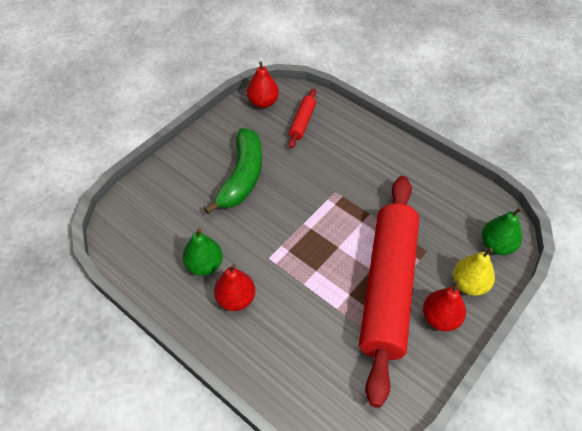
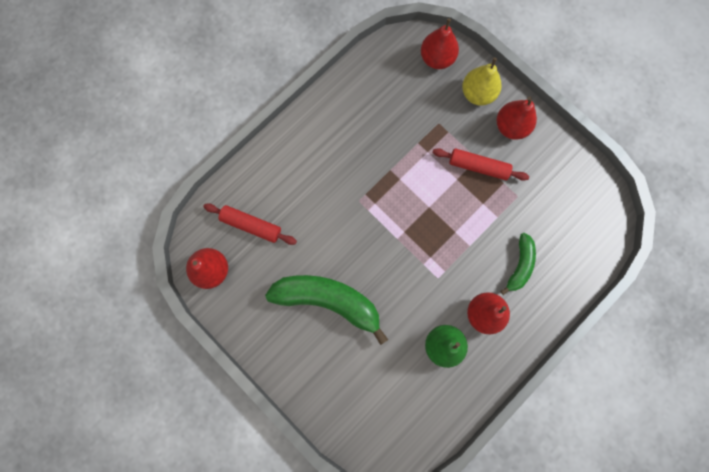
camera: 85 degrees left, 25 degrees up
red rolling pin [359,176,419,408] -> red rolling pin [433,148,529,181], size x0.40
green pear [482,208,522,255] -> red pear [421,18,459,69]
none -> green banana [500,233,536,295]

